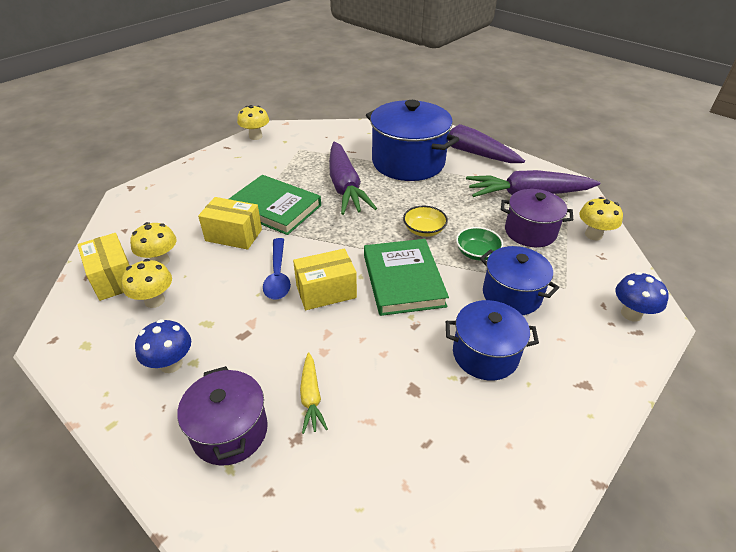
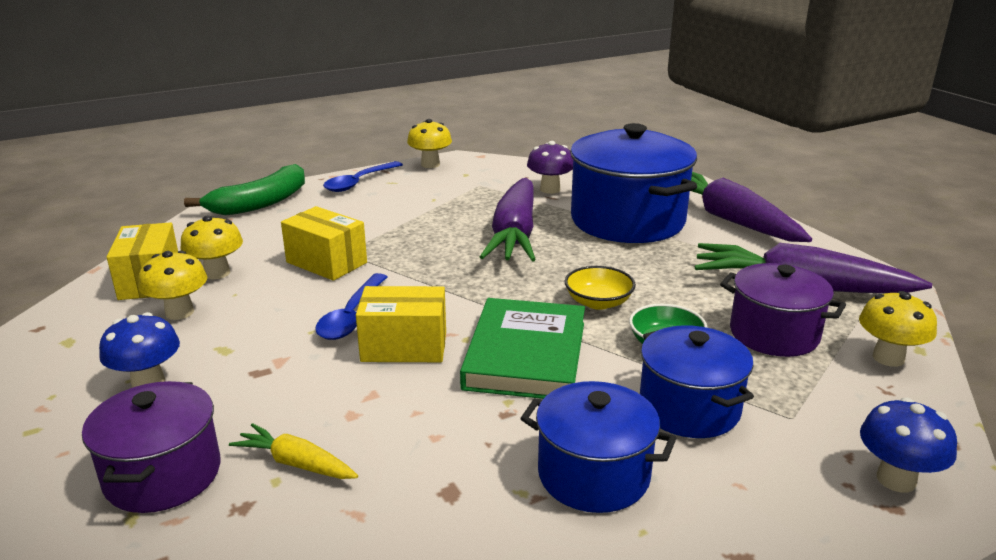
camera: 20 degrees right, 15 degrees down
green book [229,175,321,235] -> none
yellow carrot [300,352,328,434] -> yellow carrot turned 105 degrees clockwise [229,423,358,479]
none -> green banana [184,164,305,215]
none -> blue spoon [323,161,403,192]
none -> purple mushroom [527,141,573,194]

